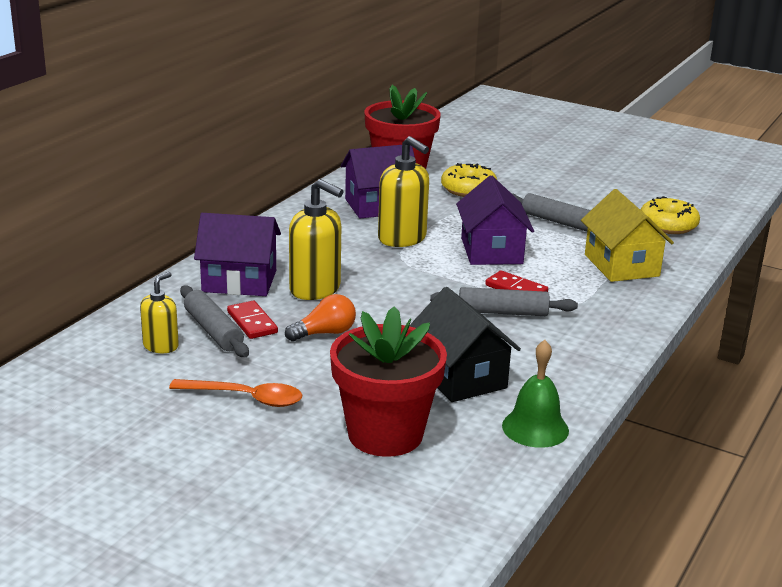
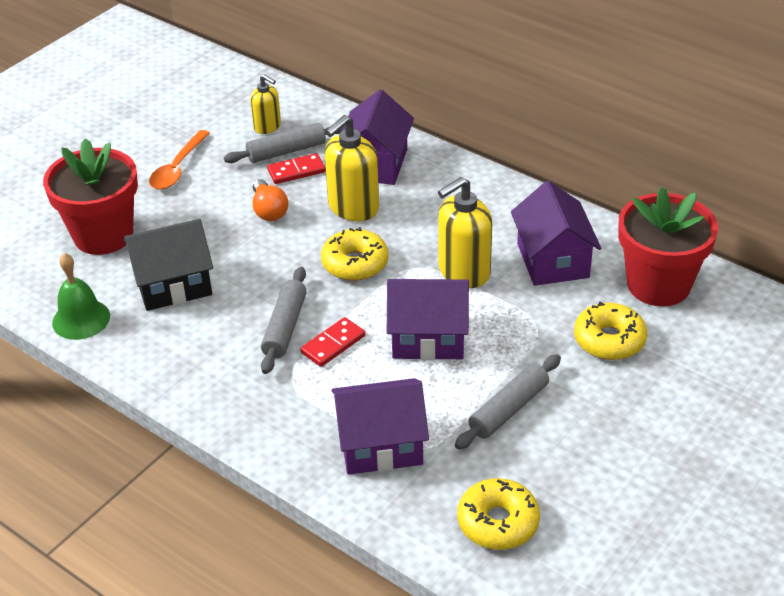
camera: 100 degrees right, 15 degrees up
yellow house [581,189,674,282] -> purple house [332,378,429,475]
none -> yellow donut [321,227,389,281]

